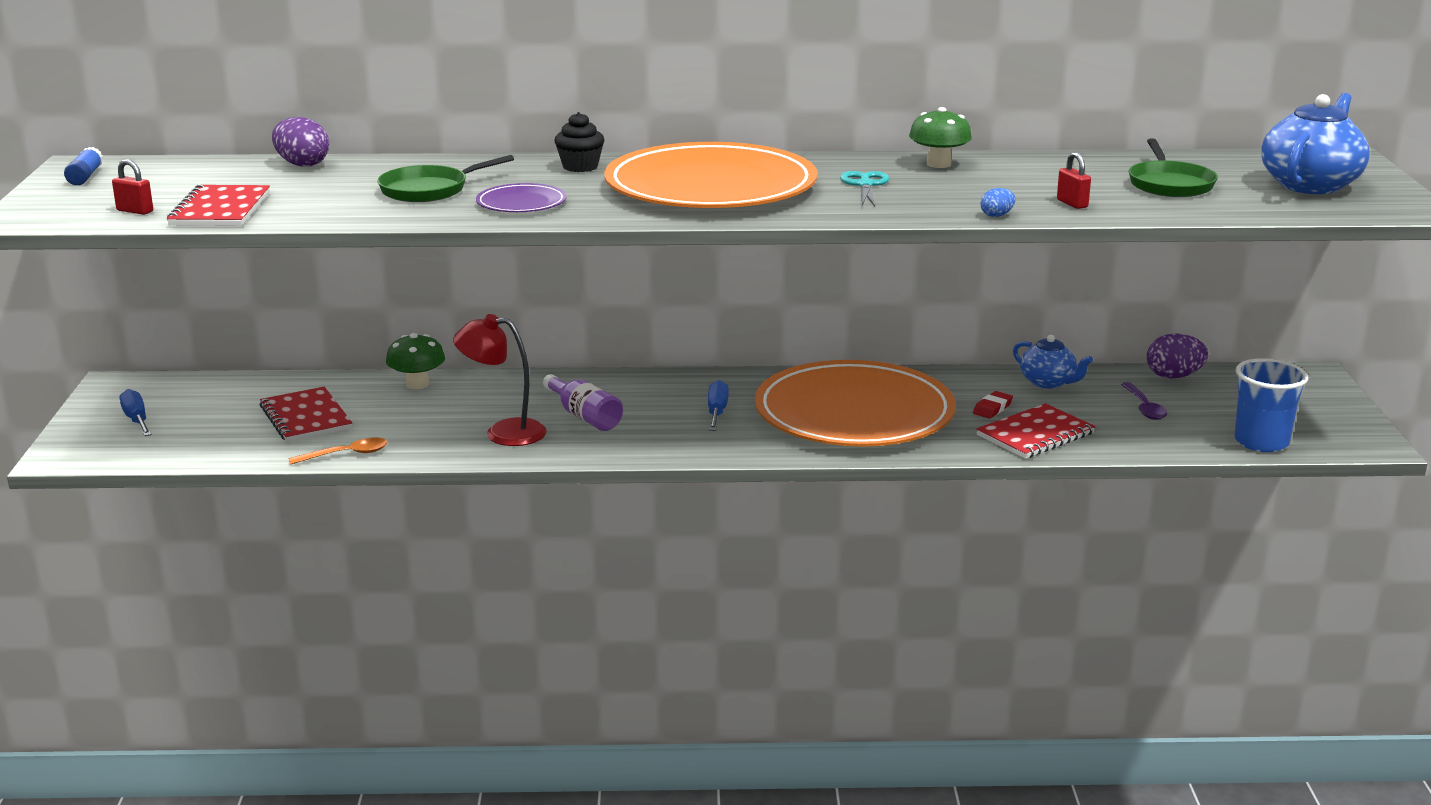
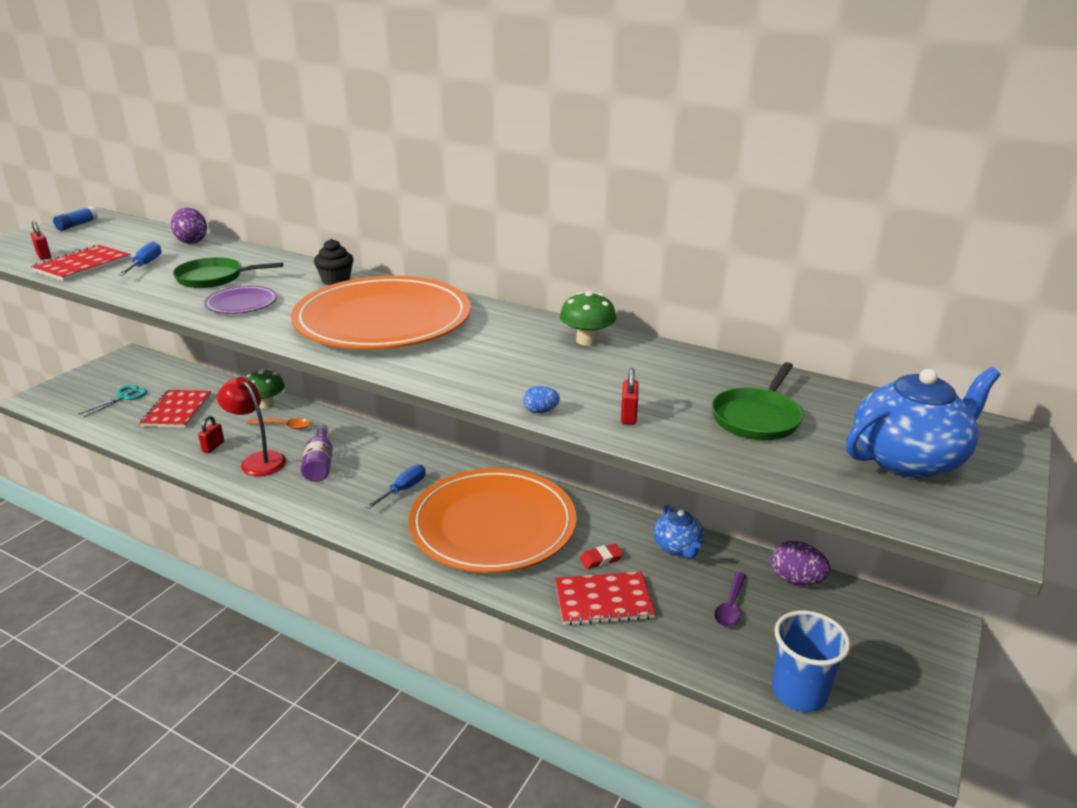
camera: 30 degrees right, 5 degrees up
blue screwdriver [120,389,152,436] -> blue screwdriver moved to [118,241,161,275]
orange spoon [288,438,388,465] -> orange spoon moved to [247,418,311,429]
turquoise scissors [840,171,889,207] -> turquoise scissors moved to [79,385,147,417]
none -> red padlock [198,416,224,453]

